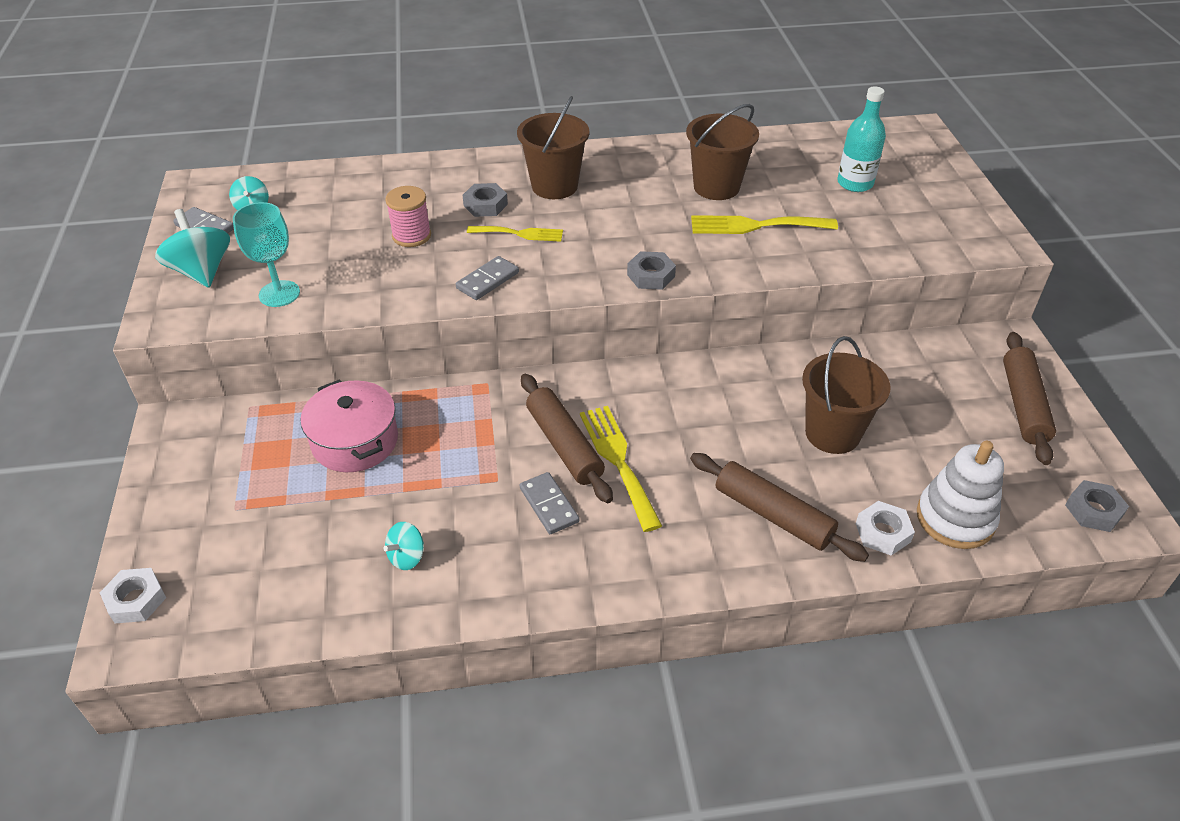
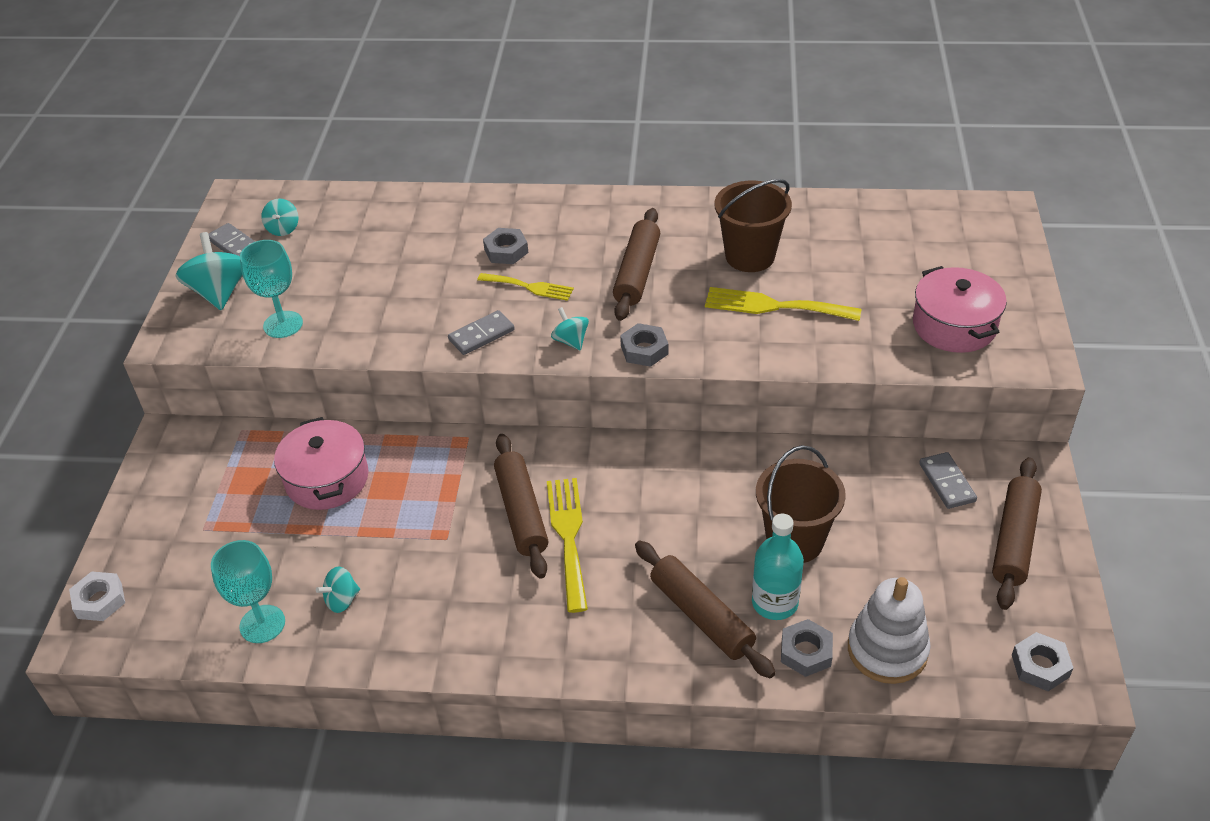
camera: 15 degrees right, 0 degrees up
pink spool [385,186,431,247] -> none
brown bucket [517,96,589,199] -> none
grey domino [520,472,579,534] -> grey domino moved to [919,452,977,509]
turquoise bottle [838,86,886,192] -> turquoise bottle moved to [752,514,804,620]
white nut [856,501,915,556] -> grey nut [781,619,833,677]
none -> turquoise goblet [211,540,285,643]
none -> turquoise spinning top [551,307,589,351]
none -> brown rolling pin [613,208,660,321]
none -> pink pot [913,266,1007,353]

